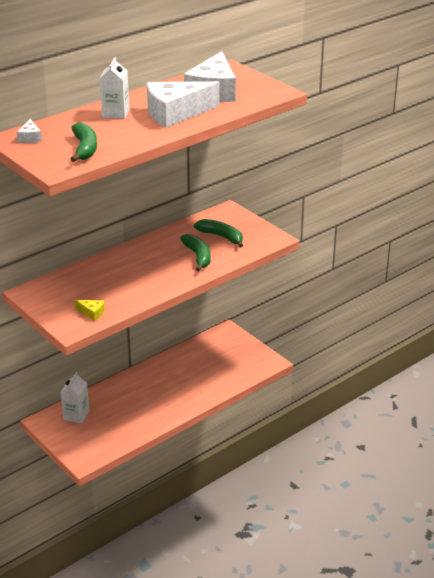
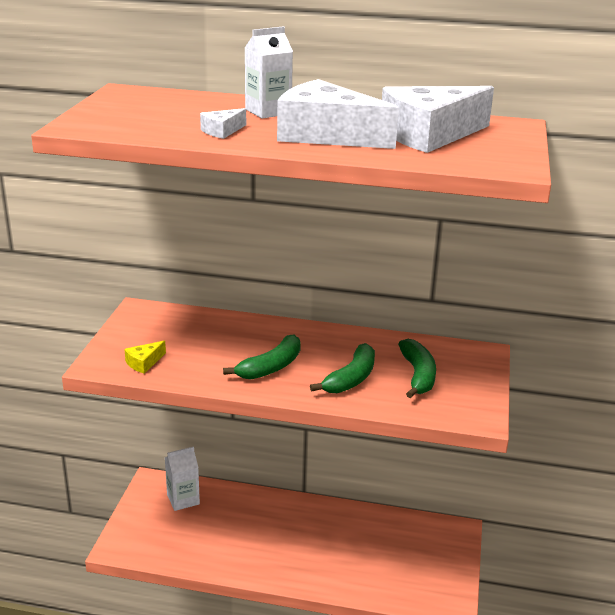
camera: 50 degrees right, 5 degrees down
white cheese [17,119,42,143] -> white cheese moved to [200,108,246,139]
green banana [71,122,97,162] -> green banana moved to [223,334,301,380]
yellow cheese [74,300,105,321] -> yellow cheese turned 60 degrees clockwise [124,341,166,374]

